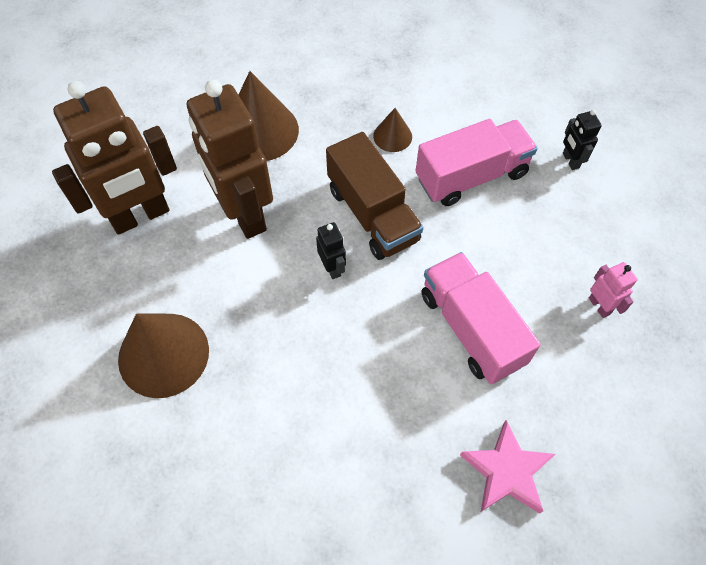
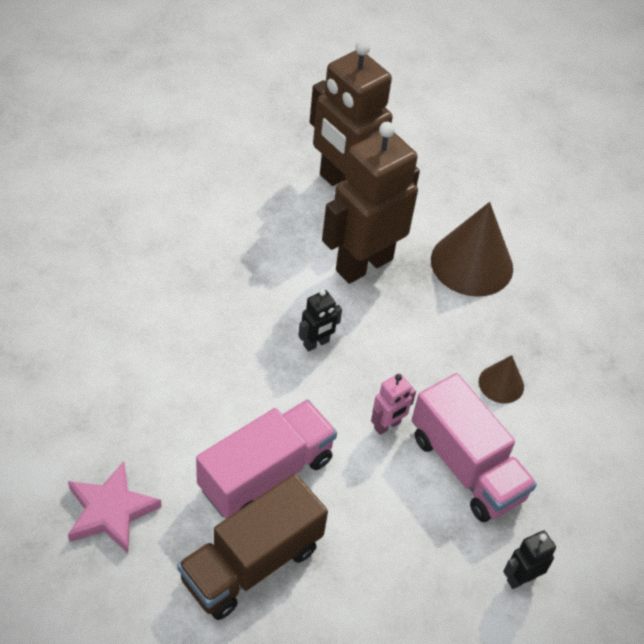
camera: 75 degrees right, 10 degrees down
brown cone [118,314,209,398] -> none
brown truck [326,132,423,260] -> brown truck moved to [177,474,328,620]
pink robot [589,262,638,318] -> pink robot moved to [371,373,416,435]

